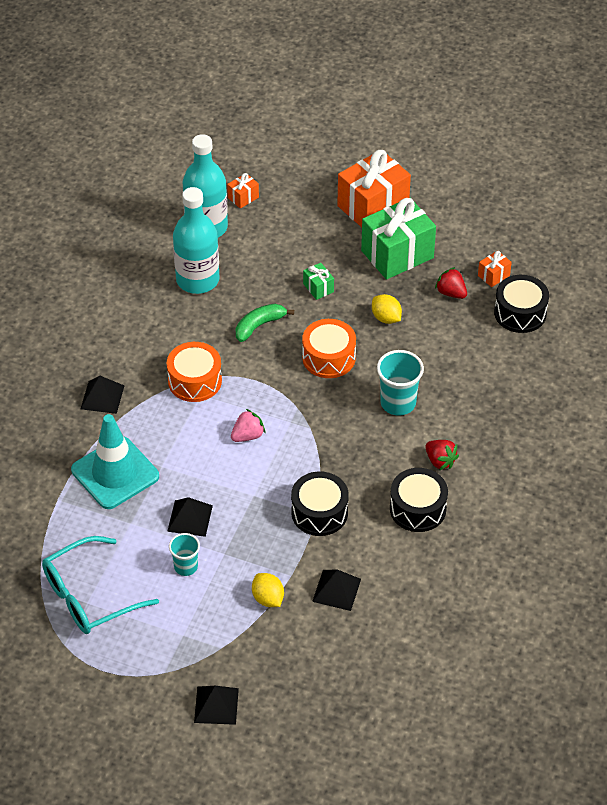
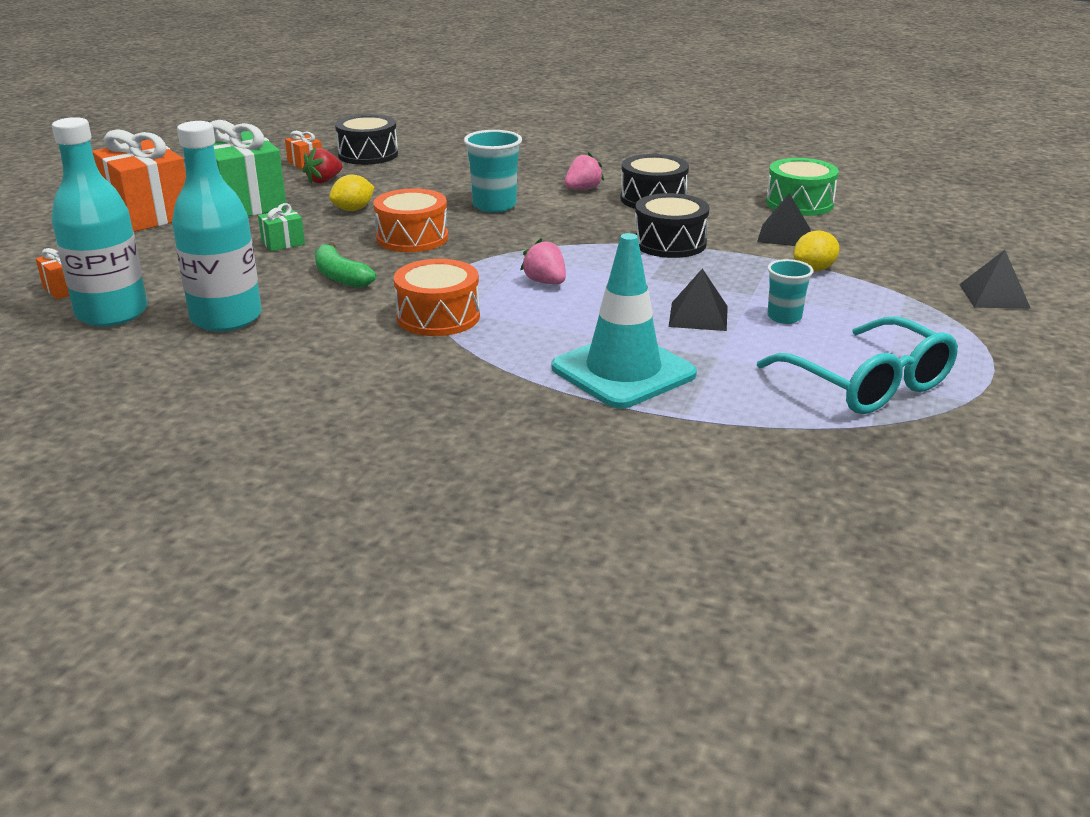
camera: 90 degrees left, 20 degrees down
black pyramid [81,376,125,414] -> none
red strawberry [425,440,459,470] -> pink strawberry [565,152,604,190]
none -> green drum [766,158,839,216]

